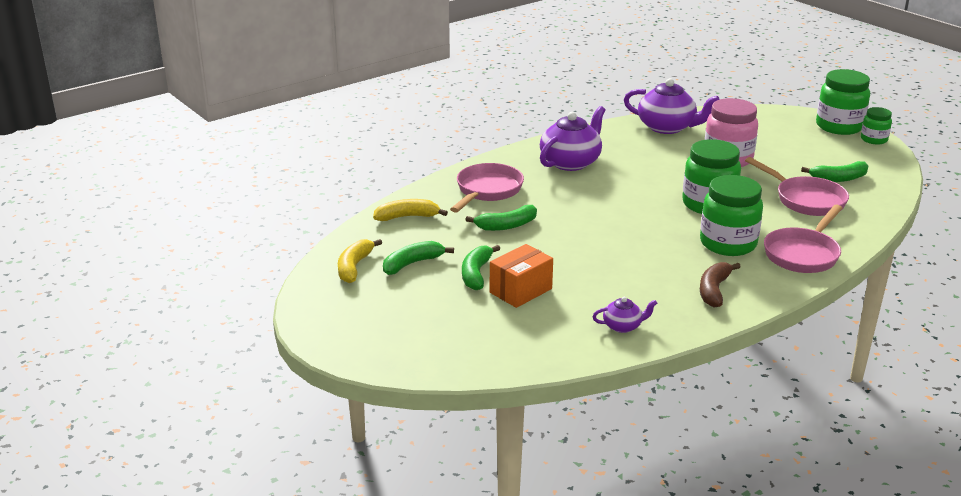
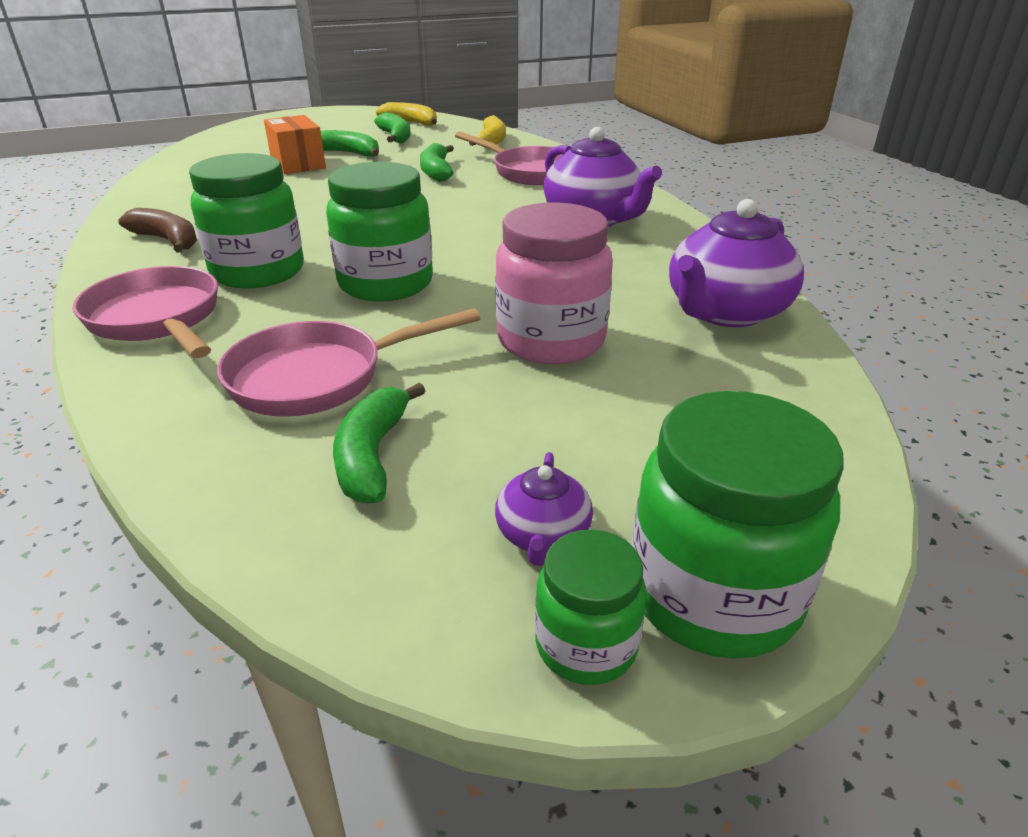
camera: 105 degrees right, 5 degrees up
purple teapot [592,297,657,333] -> purple teapot moved to [495,452,593,566]

